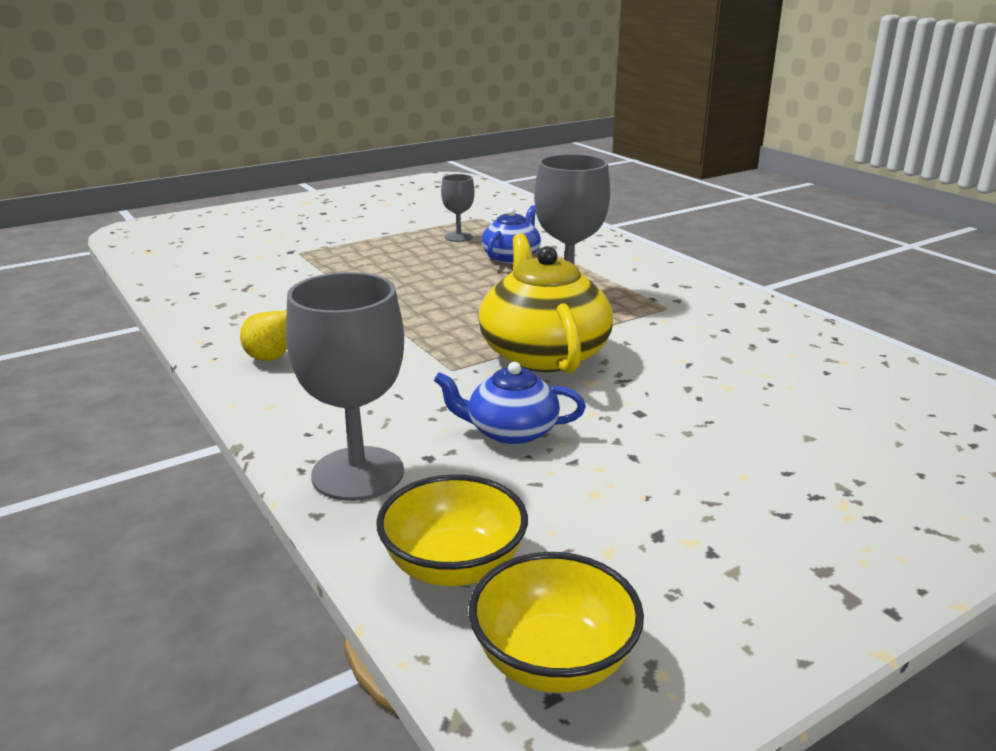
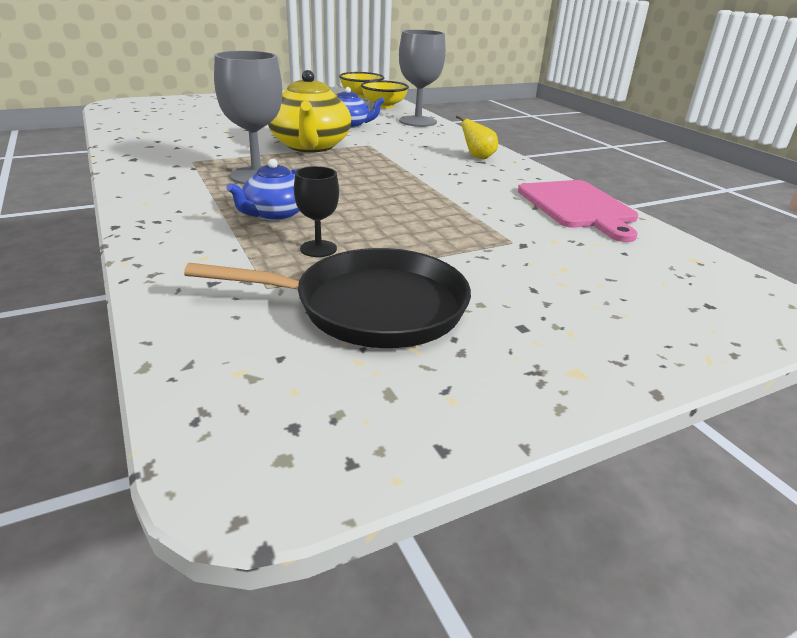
camera: 175 degrees left, 5 degrees up
grey goblet [441,174,475,242] -> black goblet [294,166,339,257]
none -> black pan [184,248,471,348]
none -> pink cutting board [518,180,638,242]

